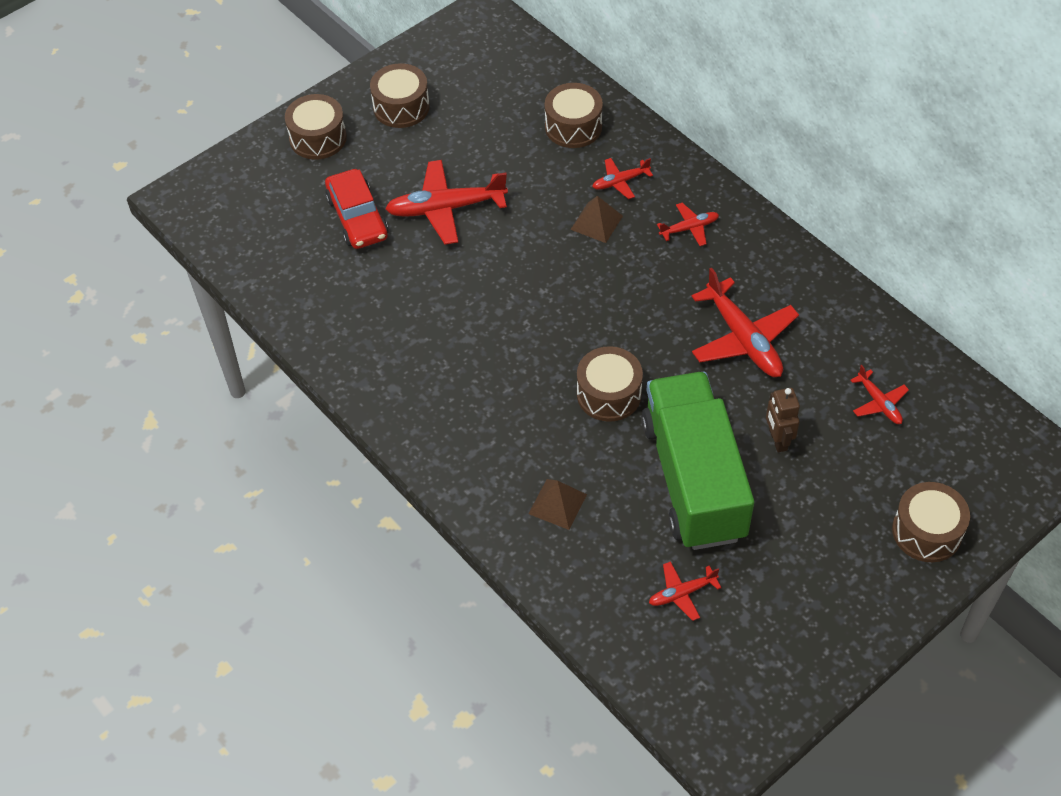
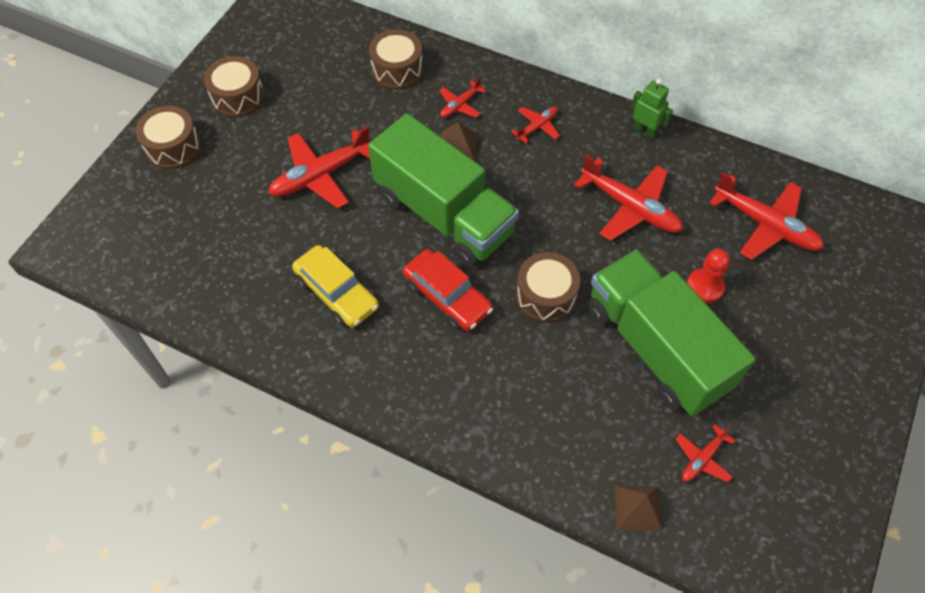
camera: 25 degrees left, 5 degrees up
red car [325,169,388,249] -> red car moved to [403,249,493,331]
brown pyramid [528,479,587,530] -> brown pyramid moved to [614,485,663,532]
brown robot [766,388,800,453] -> red pawn [687,249,730,303]
red plane [850,365,909,424] -> red plane [709,172,824,260], size x1.91
brown drum [892,482,970,562] -> none
none -> yellow car [292,245,379,328]
none -> green truck [368,113,519,267]
none -> green robot [631,79,673,139]

